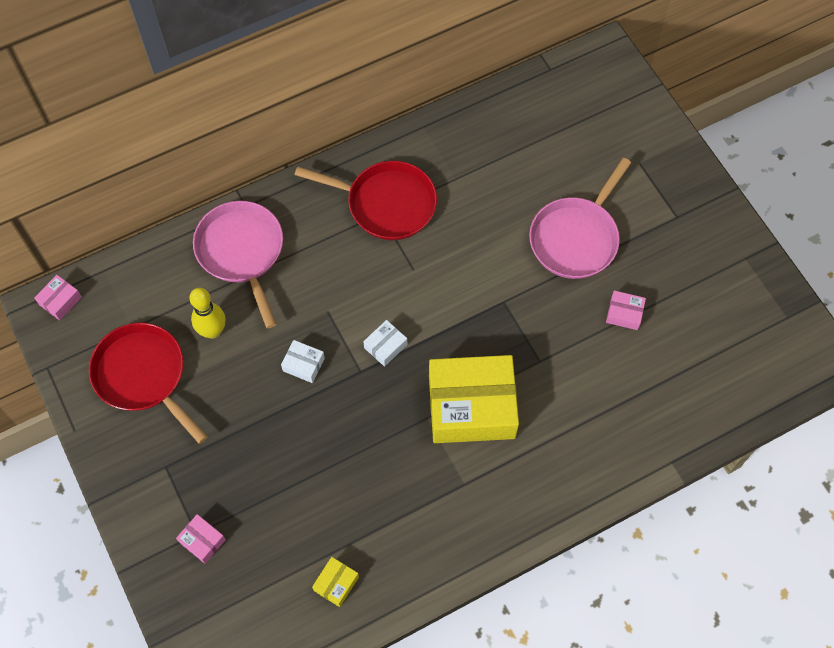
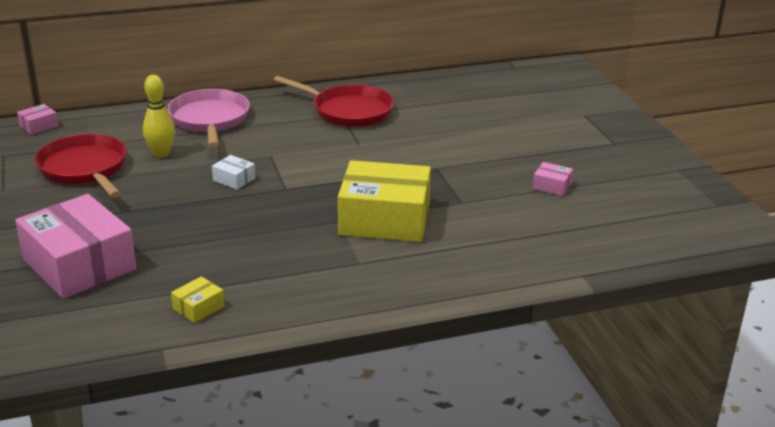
camera: 10 degrees right, 35 degrees down
pink box [176,514,226,564] -> pink box [15,194,137,299], size x2.44
white box [363,320,407,367] -> none
pink pan [529,158,631,279] -> none

